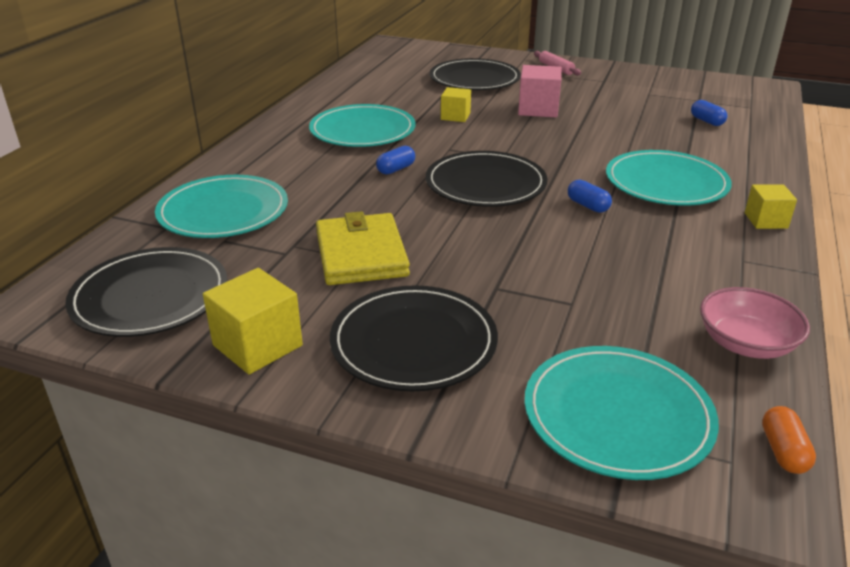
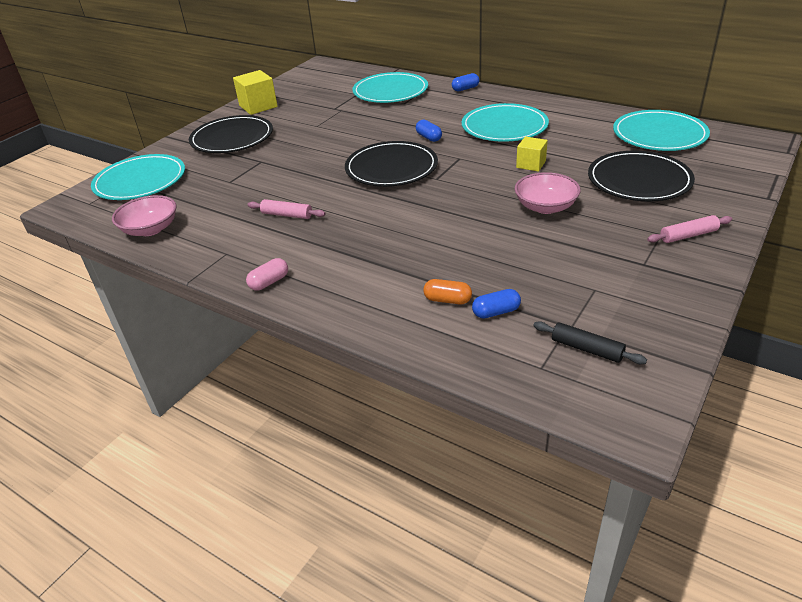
camera: 105 degrees right, 5 degrees up
black plate [65,247,227,337] -> none
yellow wallet [316,211,410,285] -> none
pink cube [518,65,562,117] -> pink bowl [515,172,581,214]
blue capsule [568,180,612,213] -> blue capsule moved to [452,73,480,91]
turquoise plate [606,150,732,206] -> turquoise plate moved to [613,110,710,151]
yellow cube [745,184,797,229] -> pink capsule [246,258,288,290]
orange capsule [762,406,816,474] -> orange capsule moved to [423,279,472,304]
none -> pink rolling pin [248,199,325,219]
none -> black rolling pin [533,321,647,364]

